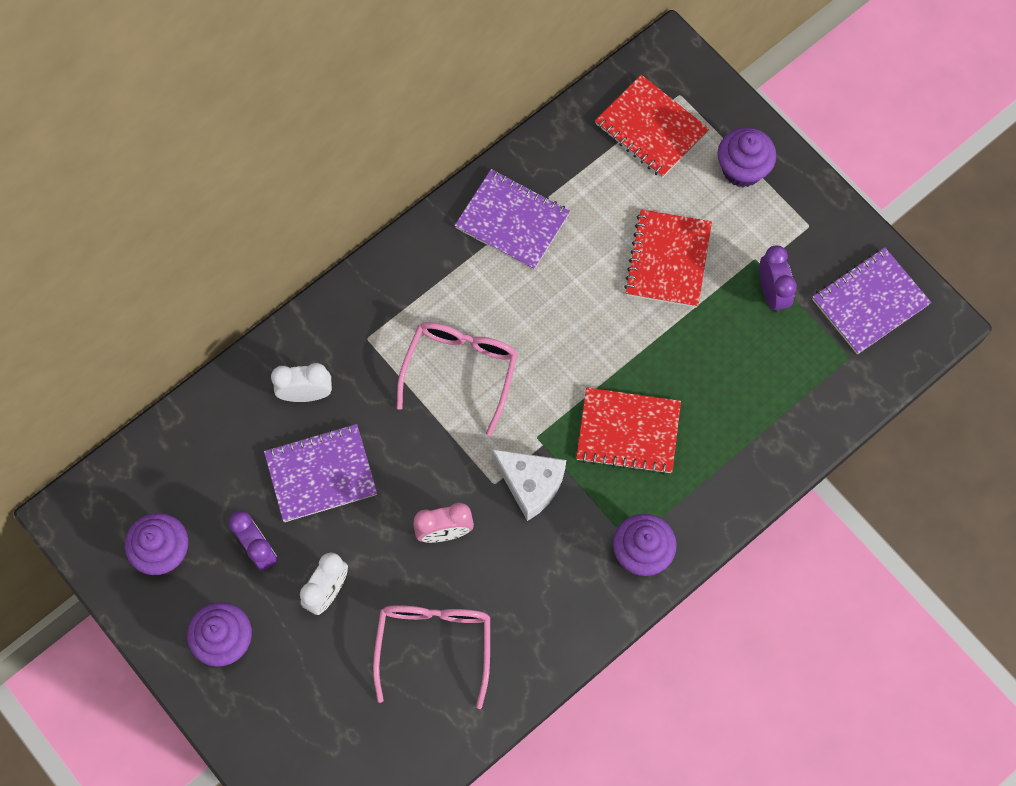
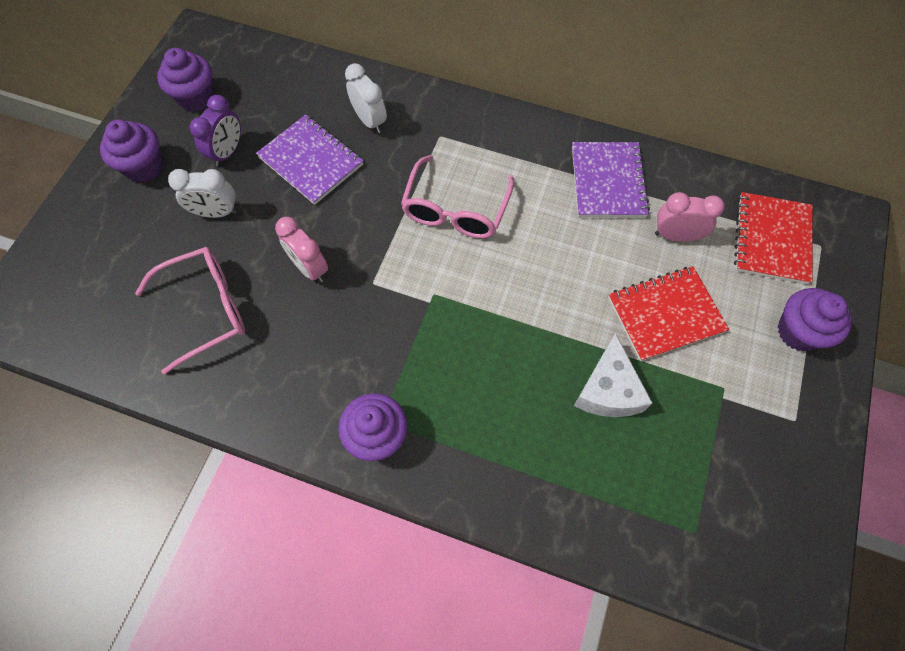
camera: 60 degrees right, 5 degrees down
pink glasses [397,322,518,436] -> pink glasses turned 120 degrees clockwise [401,155,514,239]
white cheese [492,449,566,521] -> white cheese moved to [574,333,652,417]
red notebook [576,387,681,475] -> none
purple clock [759,245,797,313] -> none
purple notebook [812,247,931,354] -> none
none -> pink clock [655,192,725,242]

